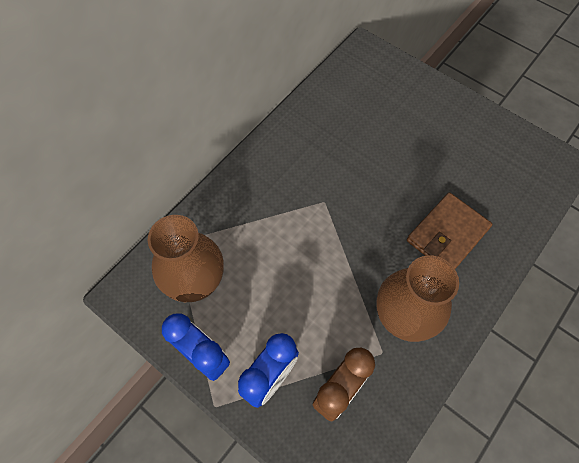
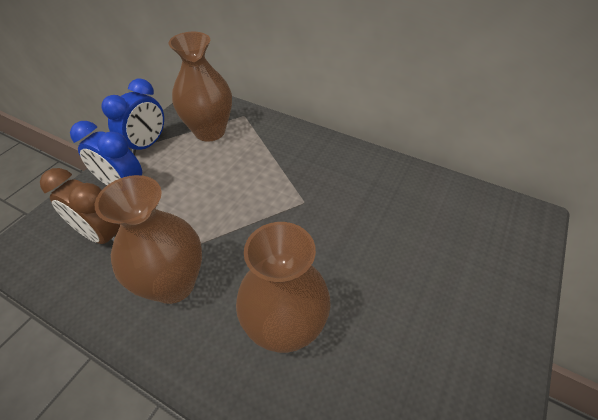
camera: 80 degrees right, 15 degrees down
brown wallet [407,193,492,269] -> brown vase [236,222,331,353]

